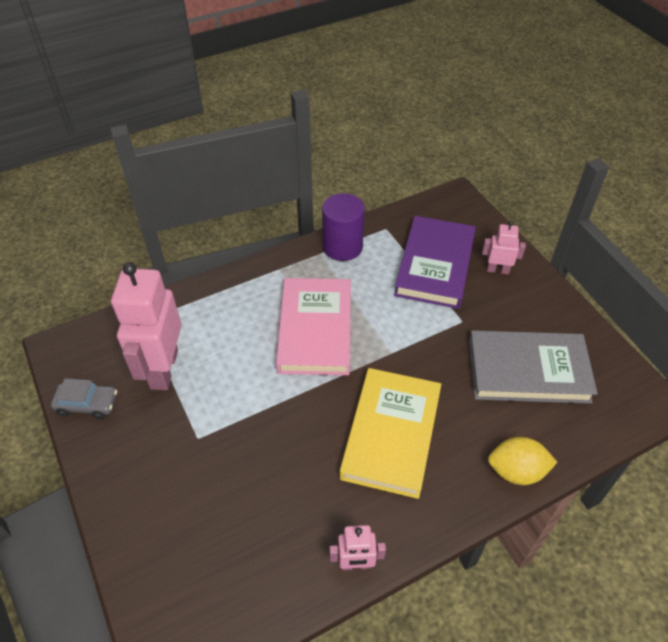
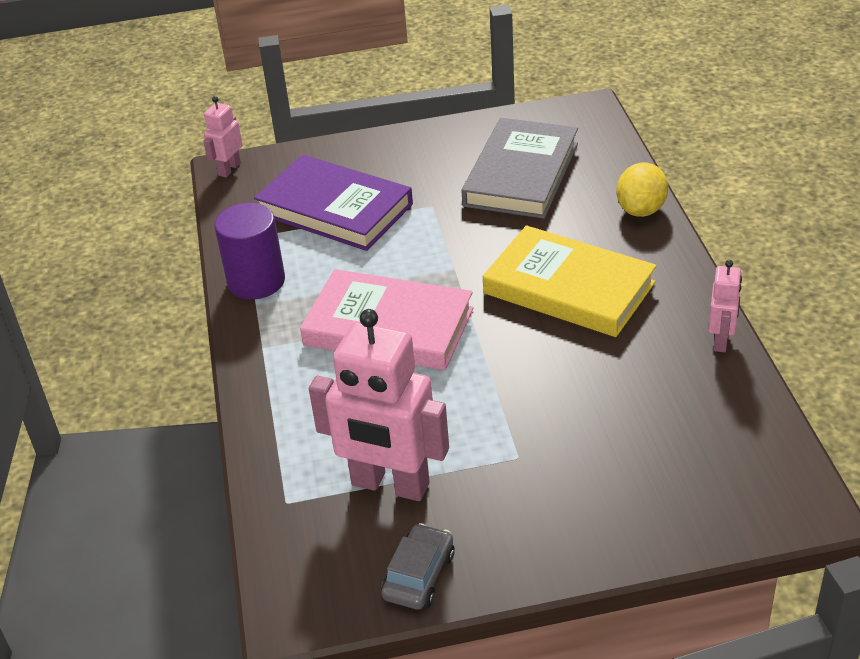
camera: 70 degrees left, 10 degrees down
pink robot [482,221,526,274] -> pink robot moved to [203,96,243,177]

